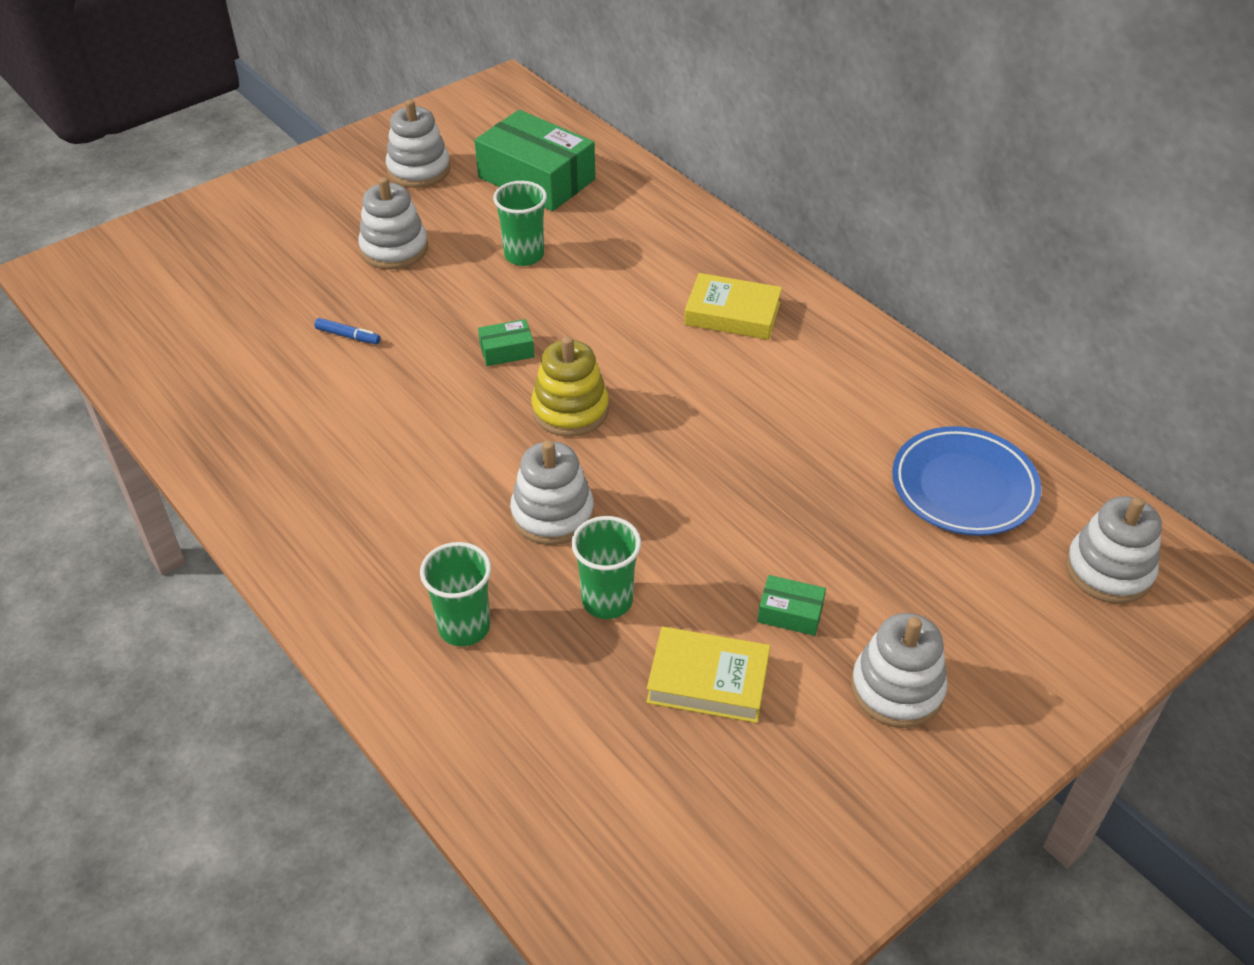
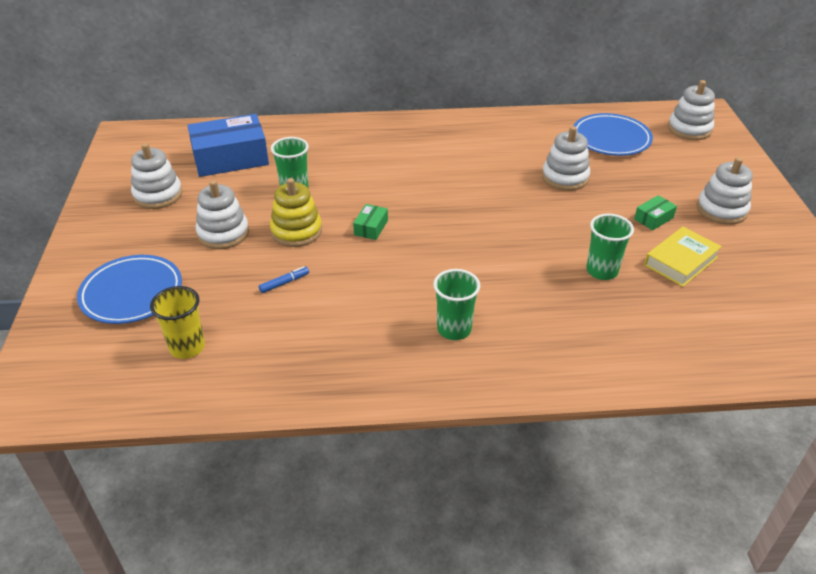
camera: 55 degrees left, 5 degrees down
green cup [420,542,491,646] -> green cup moved to [433,269,480,340]
green box [475,110,595,211] -> blue box [187,114,269,177]
white stacking toy [510,440,594,545] -> white stacking toy moved to [542,126,590,191]
yellow stacking toy [531,336,609,437] -> yellow stacking toy moved to [270,178,322,247]
yellow book [684,273,782,340] -> none
none -> blue plate [77,255,182,324]
none -> yellow cup [150,286,205,359]

